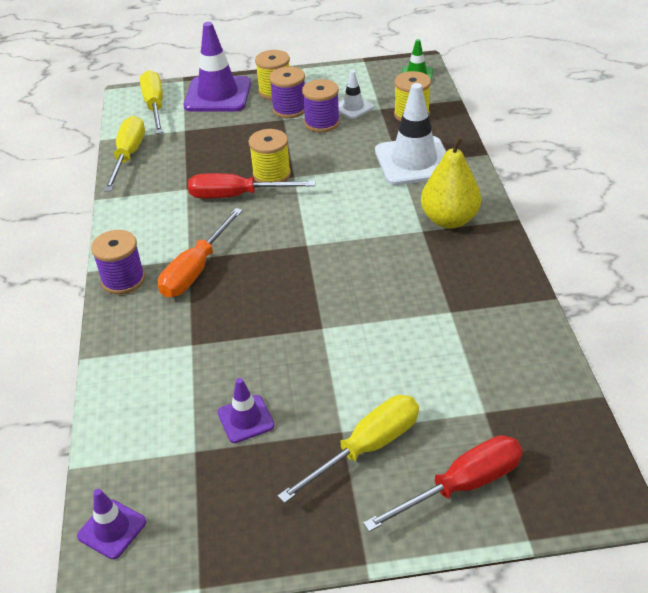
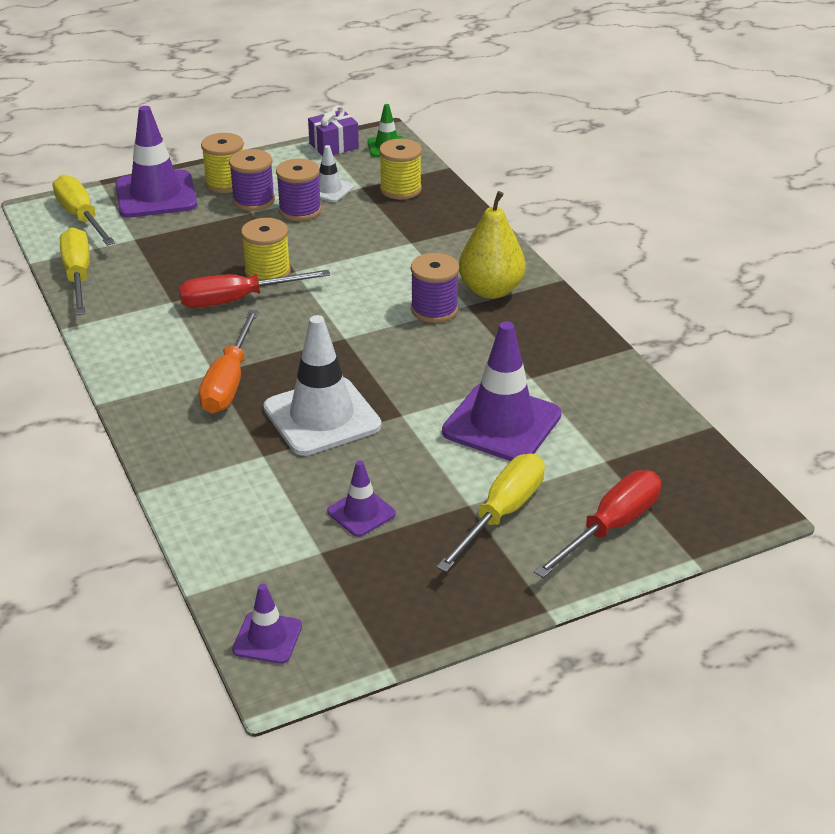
camera: 20 degrees left, 5 degrees down
purple spool [91,230,145,294] -> purple spool moved to [411,253,459,323]
white traffic cone [375,83,446,185] -> white traffic cone moved to [263,315,382,456]
none -> purple gift [308,105,359,156]
none -> purple traffic cone [442,321,561,461]

